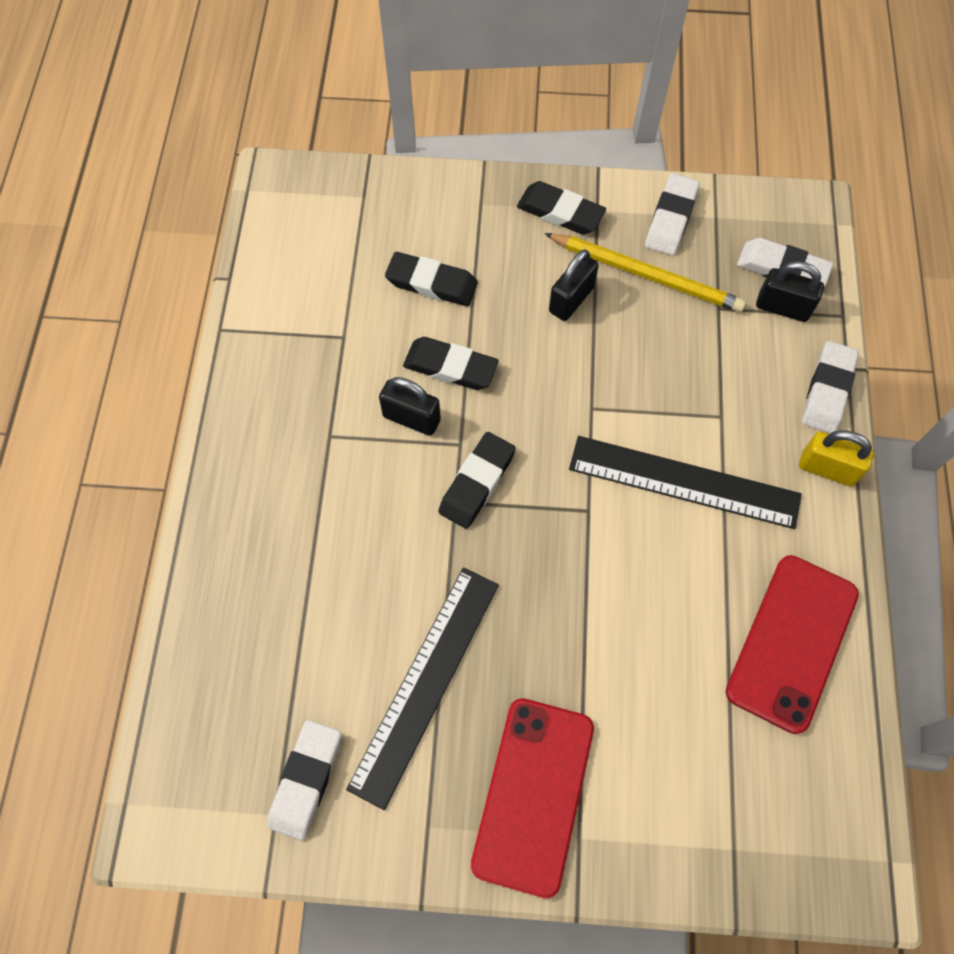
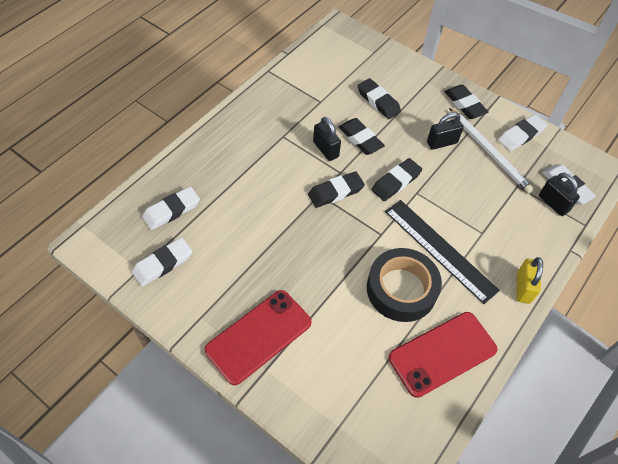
camera: 30 degrees right, 10 degrees down
black ruler [346,567,499,810] -> none
yellow pencil [544,233,746,312] -> white pencil [449,108,534,193]
yellow padlock [799,430,874,486] -> yellow padlock turned 45 degrees clockwise [517,257,543,304]
white eraser [802,341,859,433] -> white eraser moved to [142,187,200,230]
none -> black tape [367,248,442,322]
none -> black eraser [371,158,422,201]

